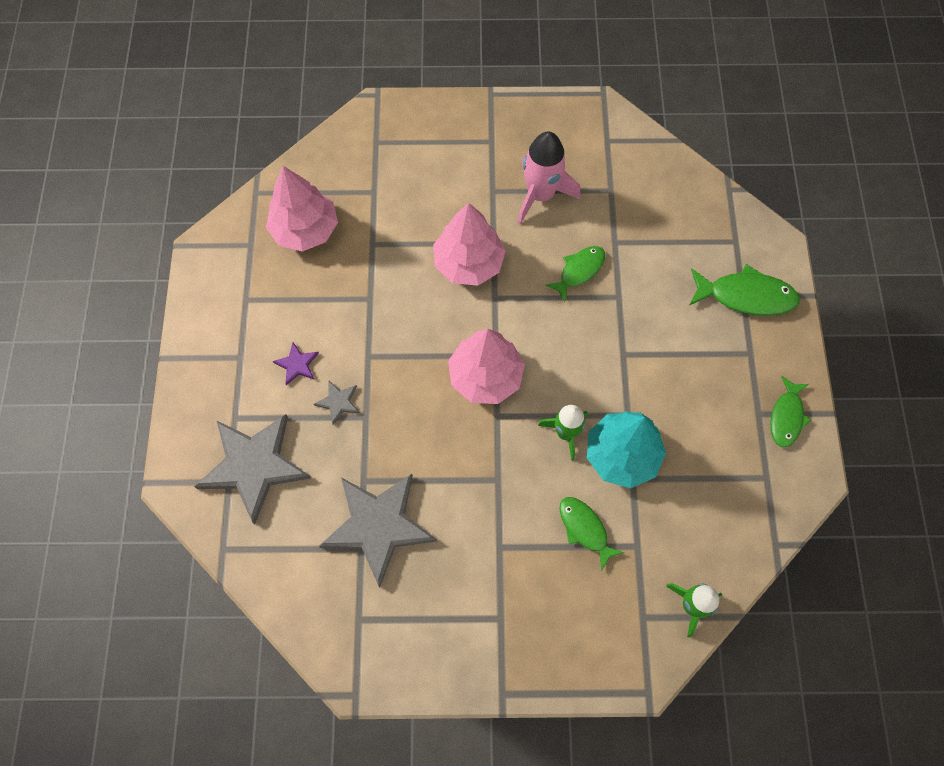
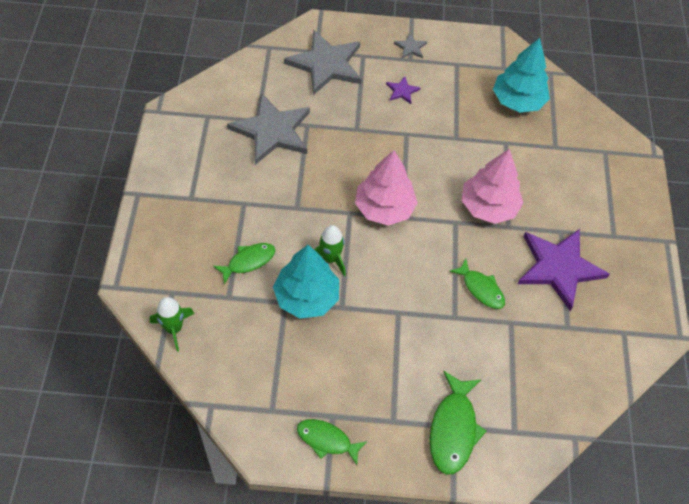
camera: 90 degrees right, 10 degrees down
pink tree [266,166,338,252] -> turquoise tree [493,38,550,113]
grey star [314,381,360,425] -> grey star moved to [394,33,427,58]
pink rocket [518,131,580,224] -> purple star [517,229,610,311]

